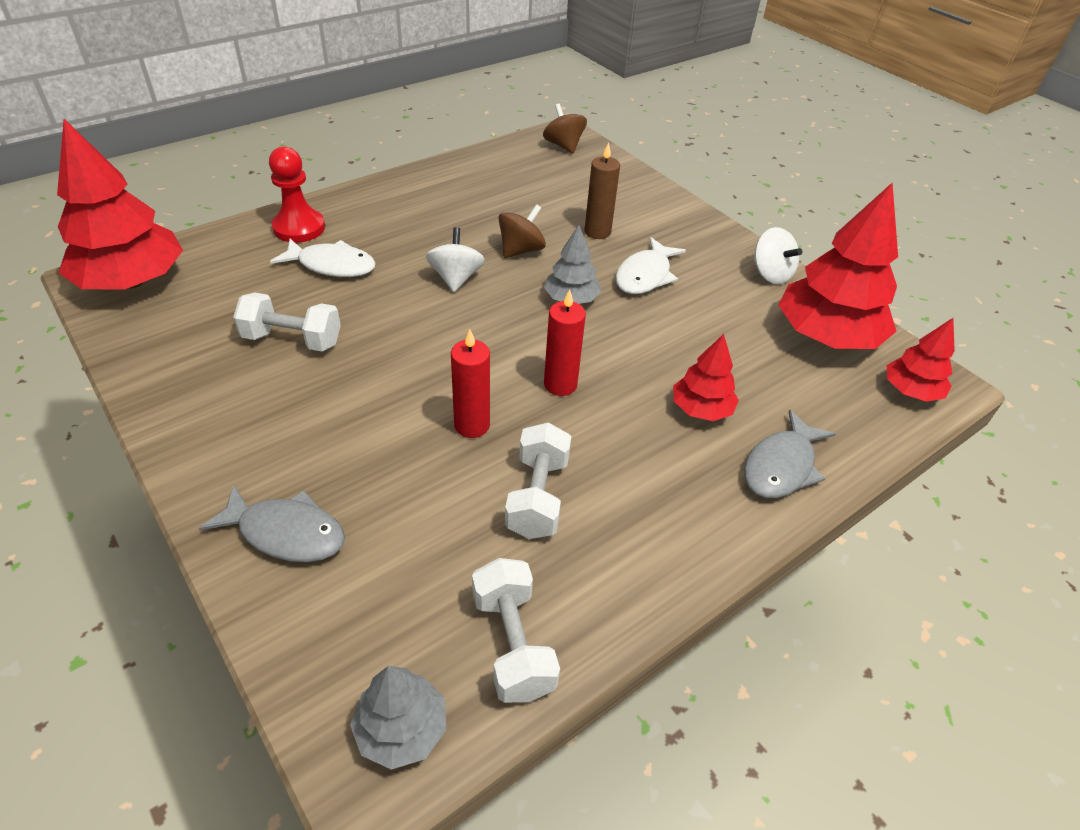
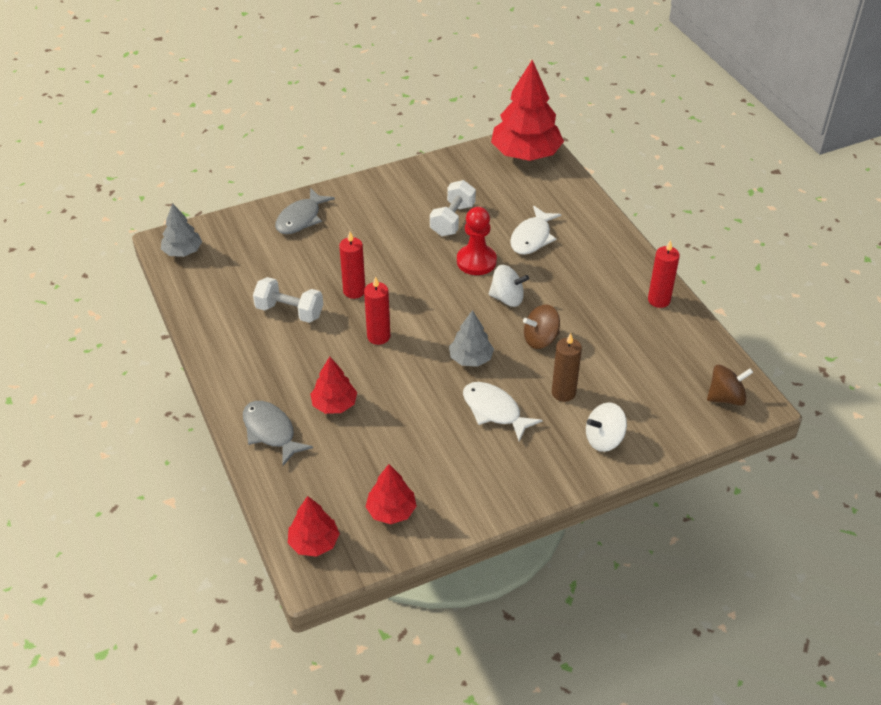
camera: 105 degrees right, 0 degrees up
red pawn [269,146,325,243] -> red pawn moved to [457,207,497,275]
white dumbbell [472,558,560,703] -> none
brown spinning top [498,204,546,258] -> brown spinning top turned 105 degrees clockwise [523,304,560,349]
white spinning top [754,227,803,284] -> white spinning top moved to [586,402,627,452]
red tree [778,183,898,349] -> red tree [365,464,417,524], size x0.52
none -> red candle [648,240,680,308]

